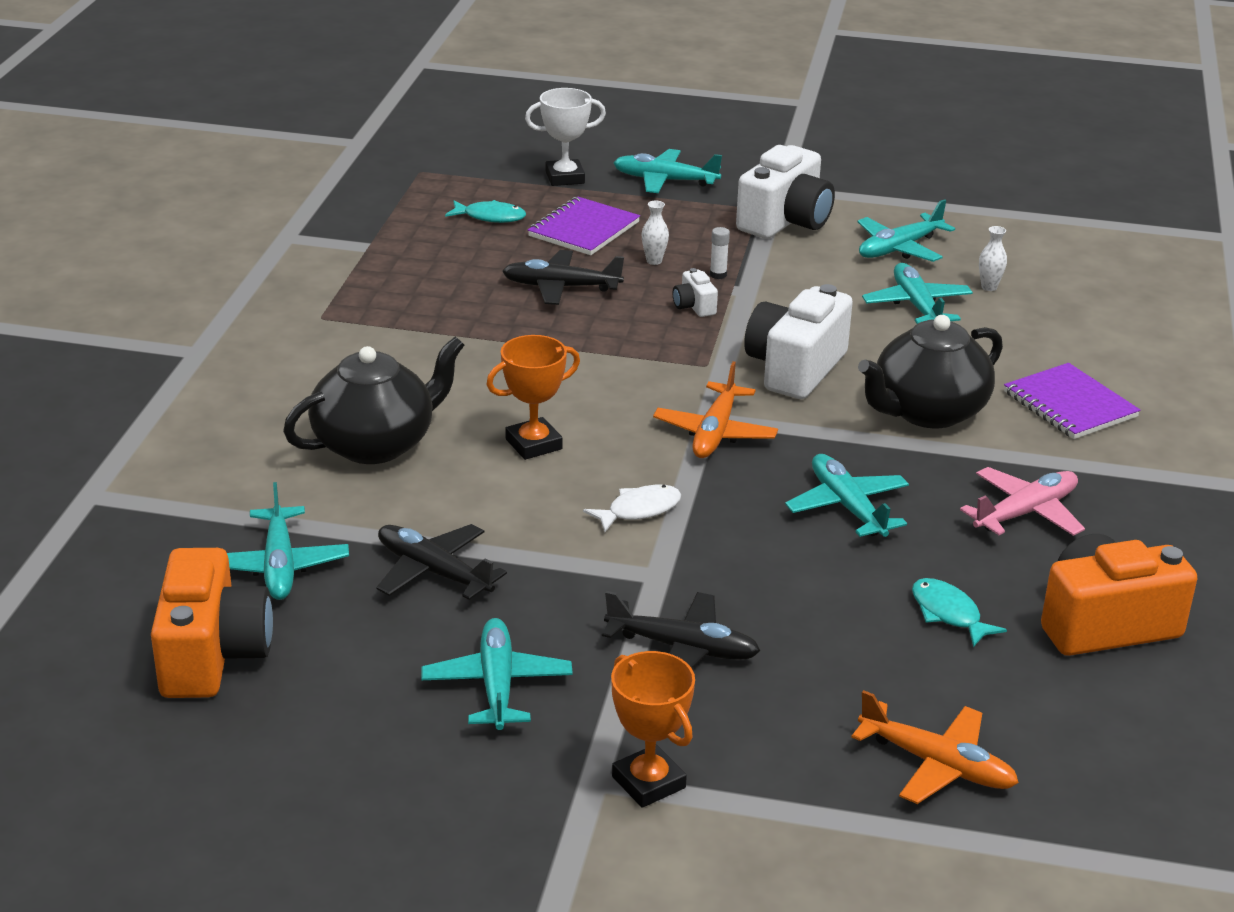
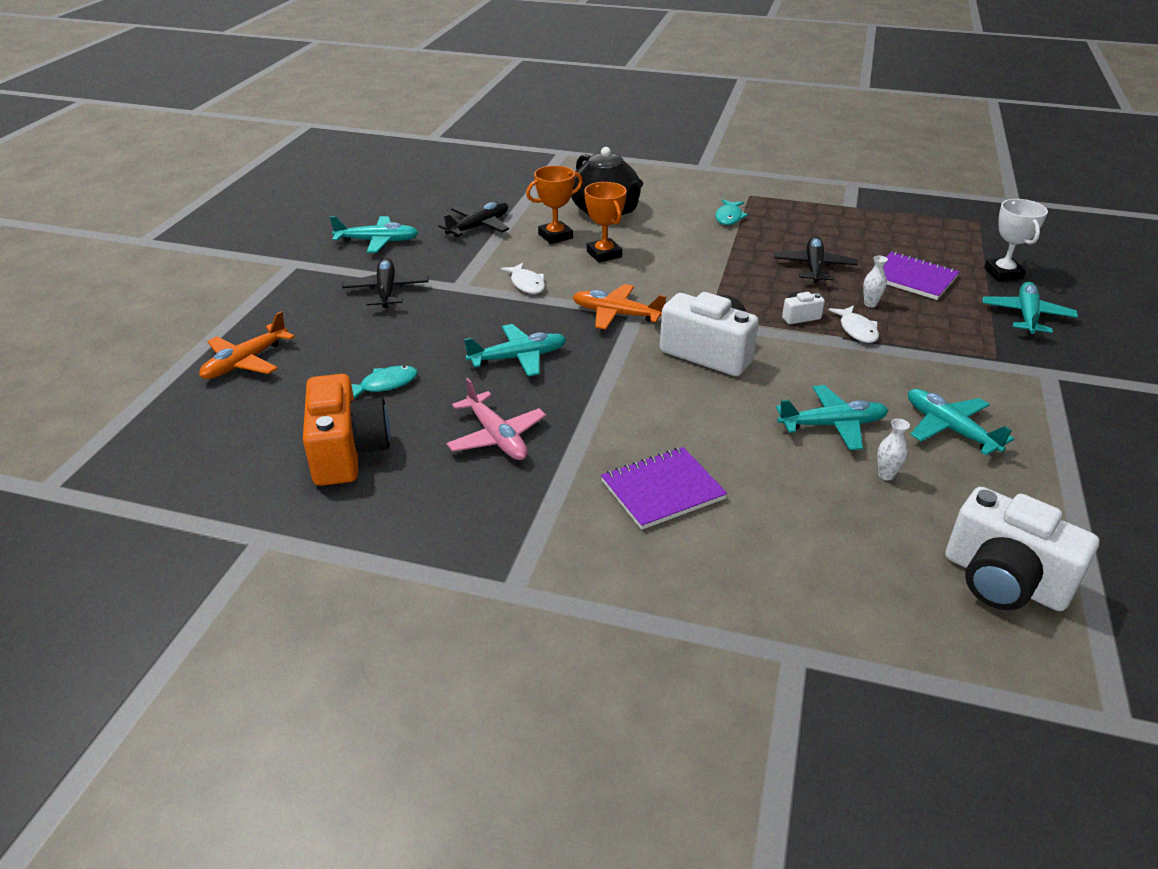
camera: 95 degrees right, 5 degrees up
orange camera [151,548,273,698] -> none
turquoise plane [227,482,349,600] -> none
turquoise fish [445,200,526,223] -> turquoise fish moved to [715,199,748,225]
black plane [602,591,760,668] -> black plane turned 150 degrees clockwise [342,258,429,308]
orange trophy [611,651,695,808] -> orange trophy moved to [526,166,583,244]
white glue stick [710,227,730,279] -> white fish [829,305,879,343]
white camera [736,145,835,239] -> white camera moved to [946,487,1099,611]
black teapot [858,315,1003,428] -> none

